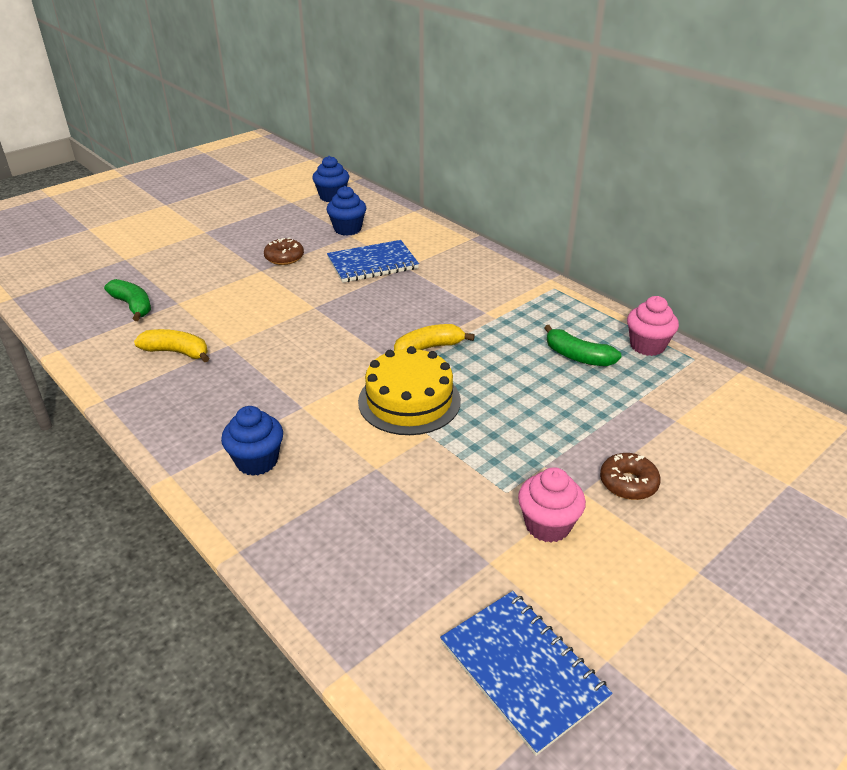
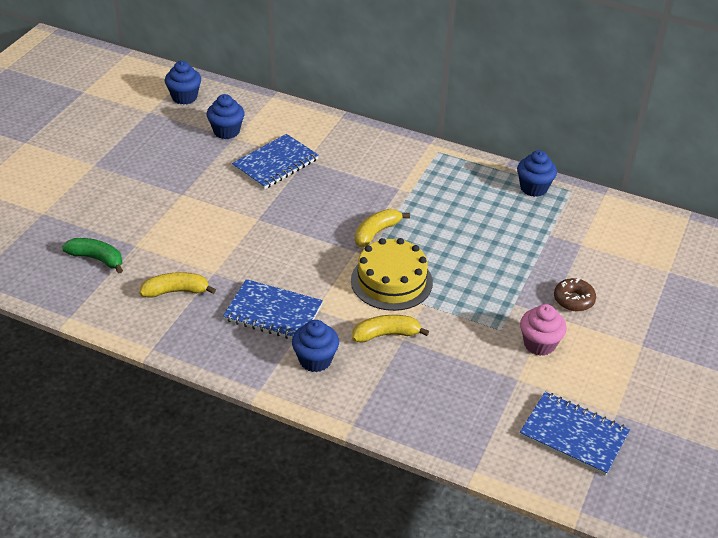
camera: 25 degrees left, 5 degrees up
brown donut [264,237,304,265] -> none
green banana [545,325,622,366] -> none
pink cupcake [627,296,679,356] -> blue cupcake [517,150,557,197]
none -> blue notebook [223,279,323,339]
none -> yellow banana [352,315,429,343]

